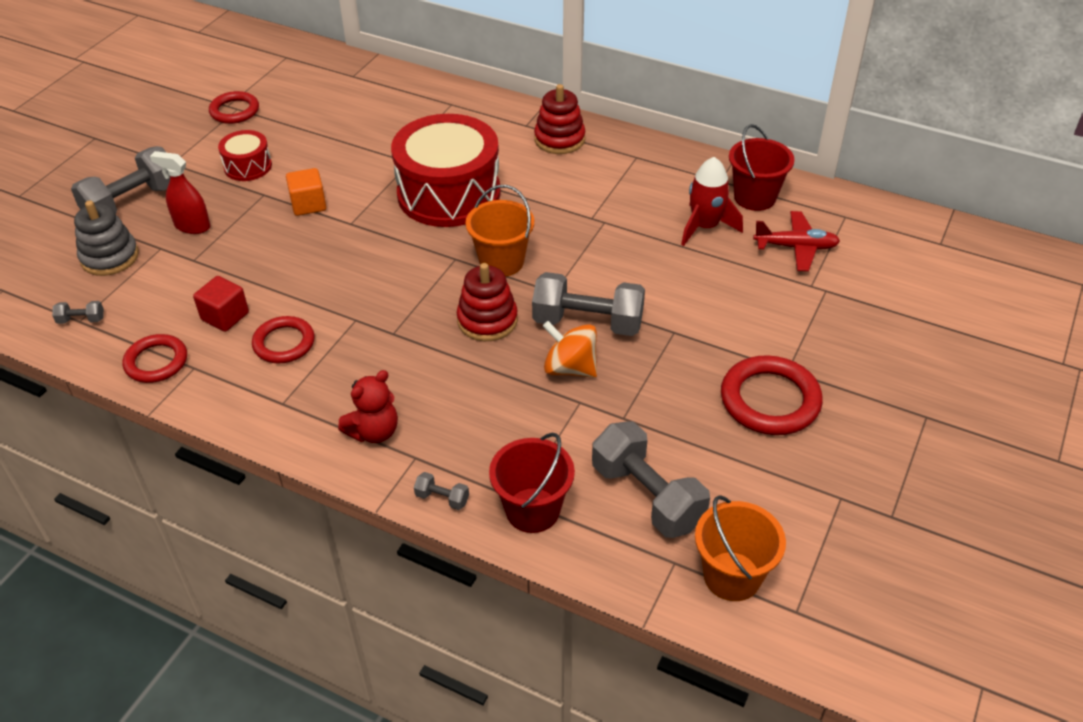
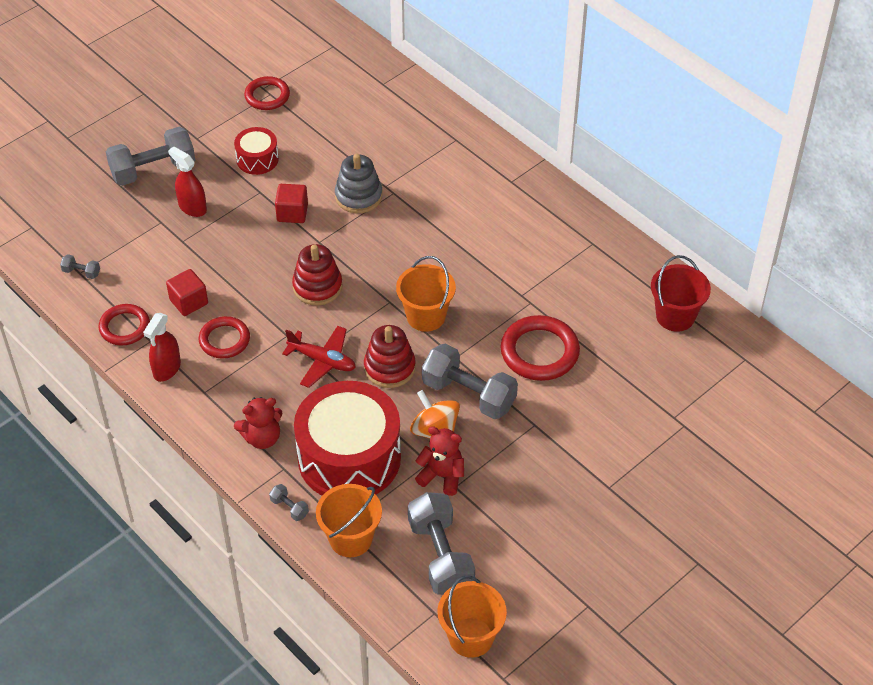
camera: 20 degrees right, 5 degrees up
grey stacking toy [74,200,139,276] -> grey stacking toy moved to [335,154,382,213]
orange cube [286,168,326,216] -> red cube [275,184,308,223]
red drum [391,114,501,227] -> red drum moved to [294,381,401,496]
red bucket [489,433,575,533] -> orange bucket [316,484,382,557]
red stacking toy [534,84,585,154] -> red stacking toy moved to [292,244,343,306]
red rocket [681,157,743,246] -> none
red ring [721,355,823,435] -> red ring moved to [501,315,580,381]
red plane [753,211,840,271] -> red plane moved to [282,326,356,388]
none -> red spray bottle [143,313,181,382]
none -> red teddy bear [415,426,464,496]

